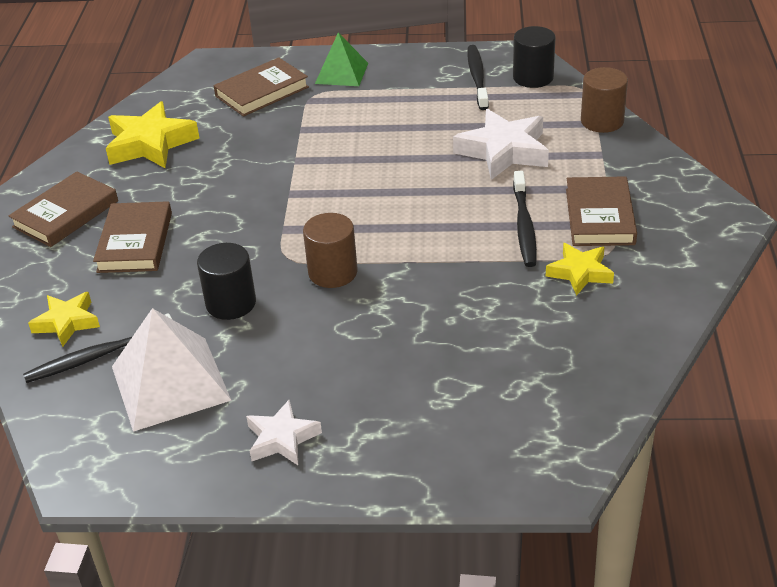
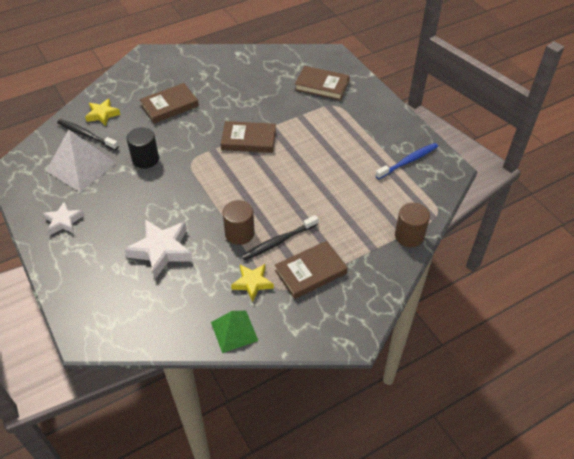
camera: 55 degrees right, 10 degrees up
brown book [8,171,118,247] -> brown book moved to [221,121,276,153]
yellow star [106,101,199,168] -> none
brown cylinder [303,213,357,288] -> brown cylinder moved to [222,200,255,245]
green pyramid [315,32,368,86] -> green pyramid moved to [211,311,259,353]
white star [453,109,549,180] -> white star moved to [124,220,193,279]
black toothbrush [467,45,489,110] -> blue toothbrush [375,143,438,179]
black cylinder [513,26,556,88] -> none

